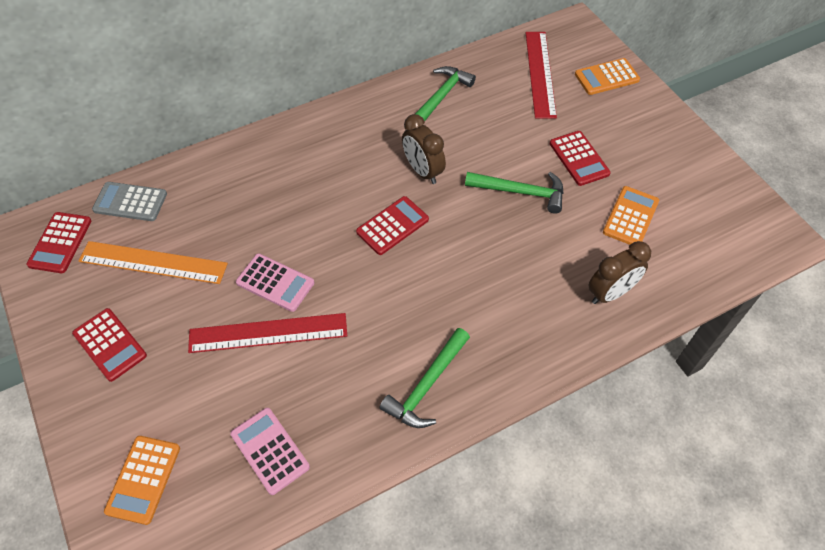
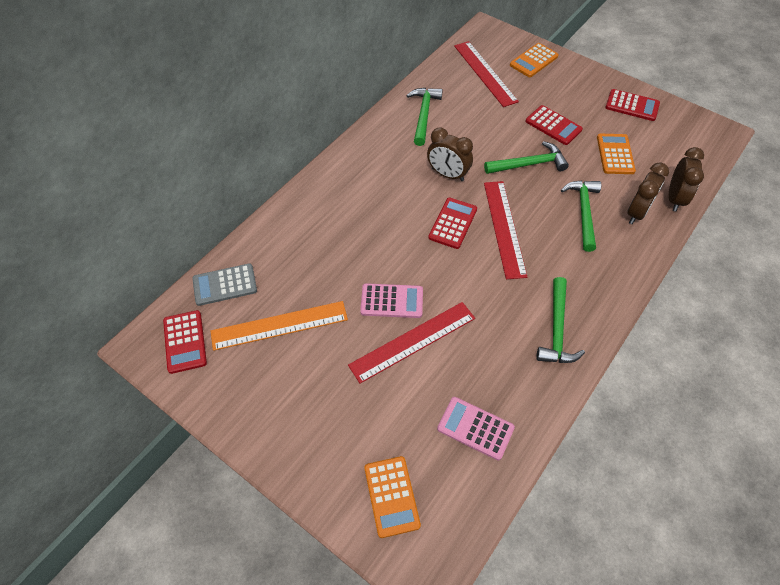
camera: 25 degrees left, 0 degrees up
red calculator [72,308,147,382] -> red calculator moved to [605,89,660,121]
none -> red ruler [484,181,527,279]
none -> green hammer [561,181,601,252]
none -> brown clock [669,147,704,211]

